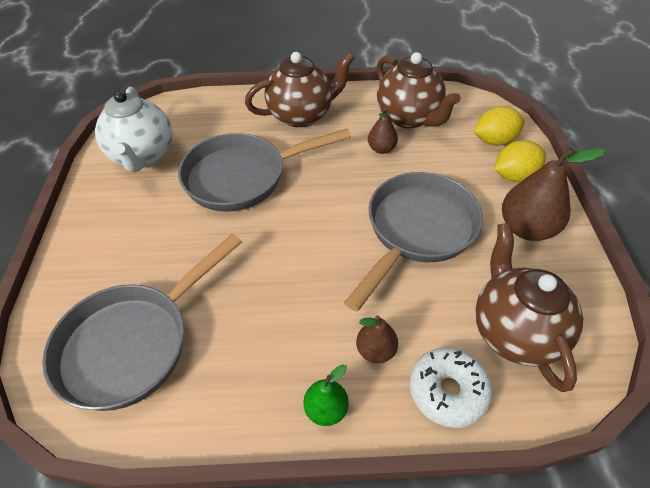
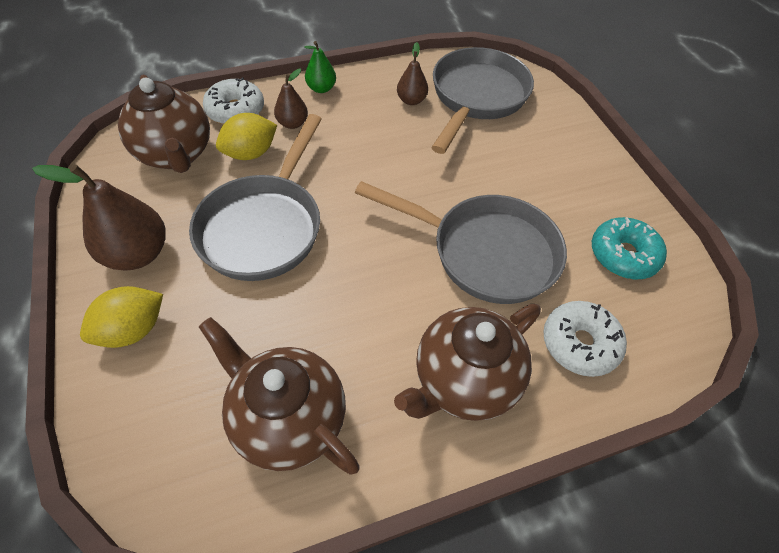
camera: 160 degrees right, 5 degrees up
white teapot [95,87,173,172] -> turquoise donut [592,217,667,279]
grey pan [178,128,351,212] -> grey pan turned 60 degrees clockwise [355,181,567,304]
brown pear [368,108,398,154] -> brown pear moved to [397,42,428,105]
yellow lemon [473,106,525,146] -> yellow lemon moved to [216,113,277,160]
none -> white donut [543,301,627,377]

